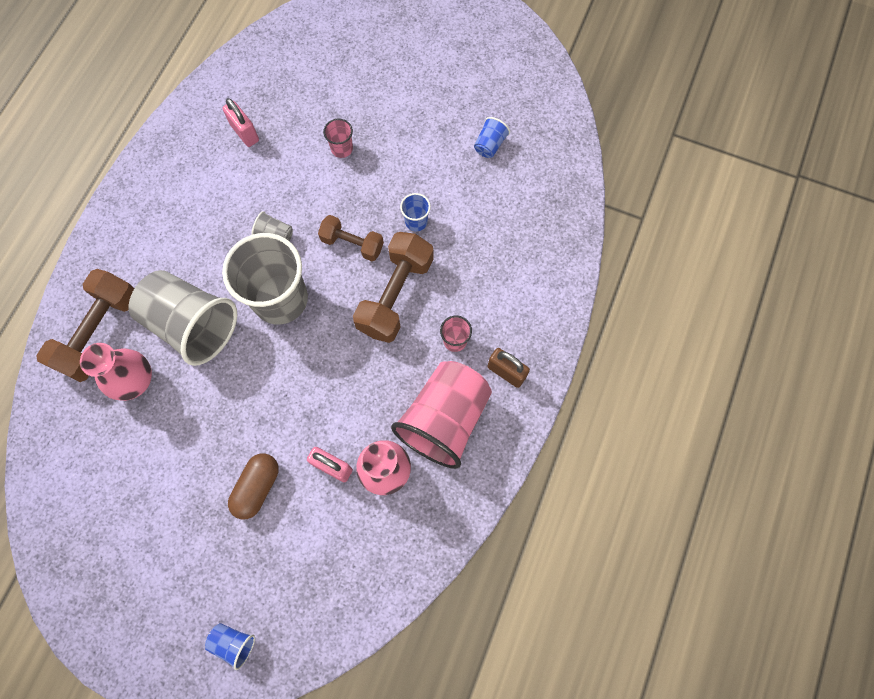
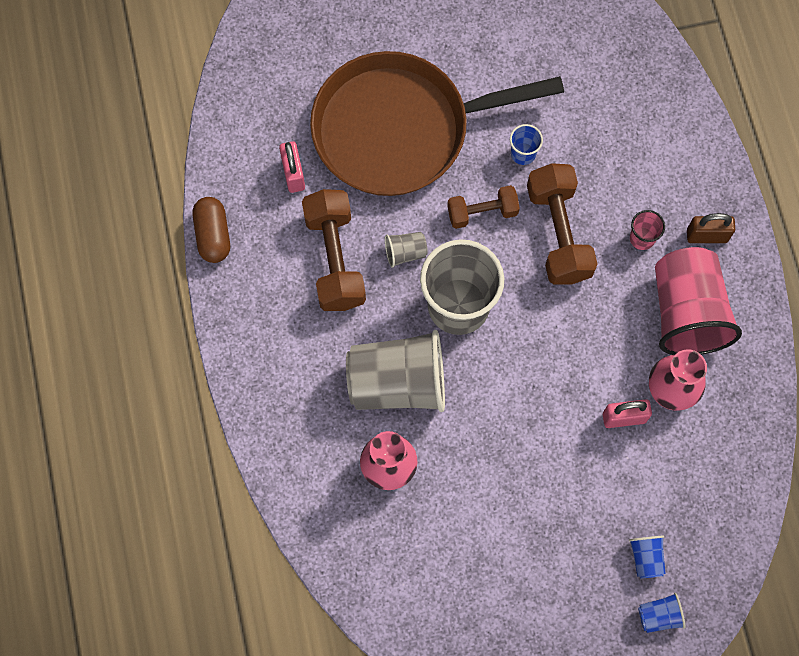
camera: 35 degrees left, 0 degrees up
brown dumbbell [36,269,134,382] -> brown dumbbell moved to [302,189,366,311]
pink padlock [223,98,259,147] -> pink padlock turned 60 degrees clockwise [279,141,305,193]
brown capsule [228,453,279,519] -> brown capsule moved to [193,197,230,263]
pink cup [323,119,353,158] -> brown pan [310,51,564,196]
blue cup [474,117,510,158] -> blue cup moved to [629,535,666,579]

